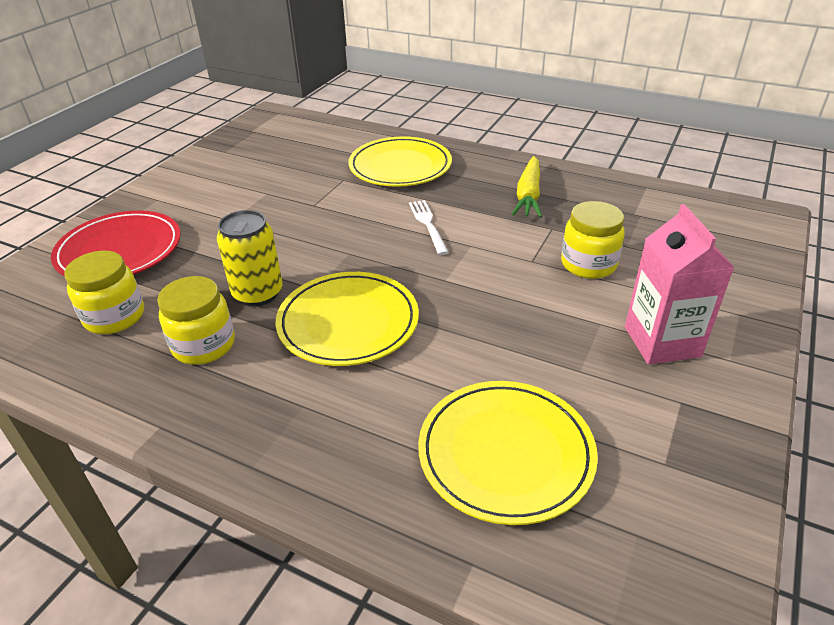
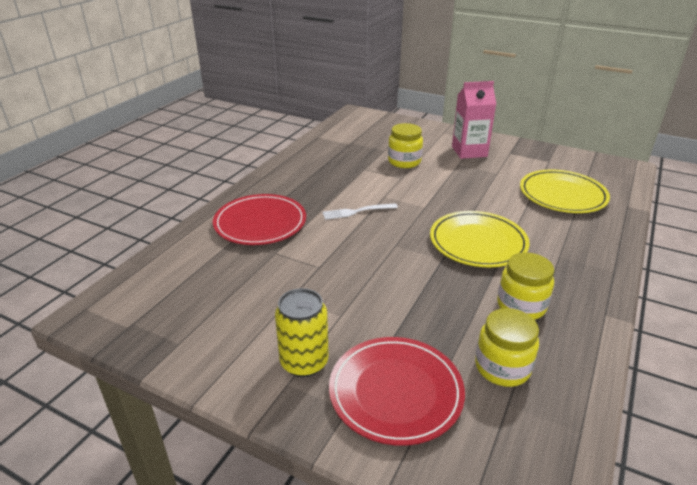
camera: 90 degrees left, 5 degrees down
yellow can [217,210,282,307] -> yellow can moved to [275,288,329,377]
yellow plate [348,136,452,187] -> red plate [213,194,306,245]
yellow carrot [512,156,542,218] -> none

